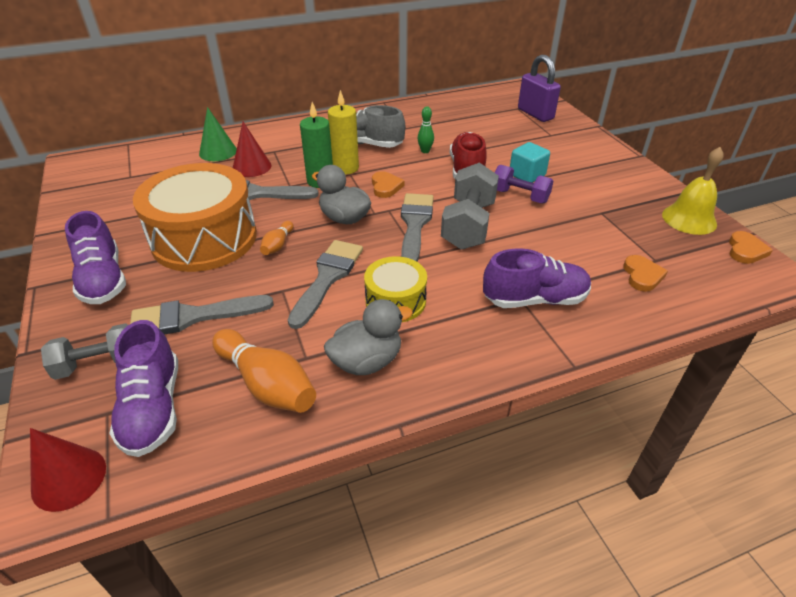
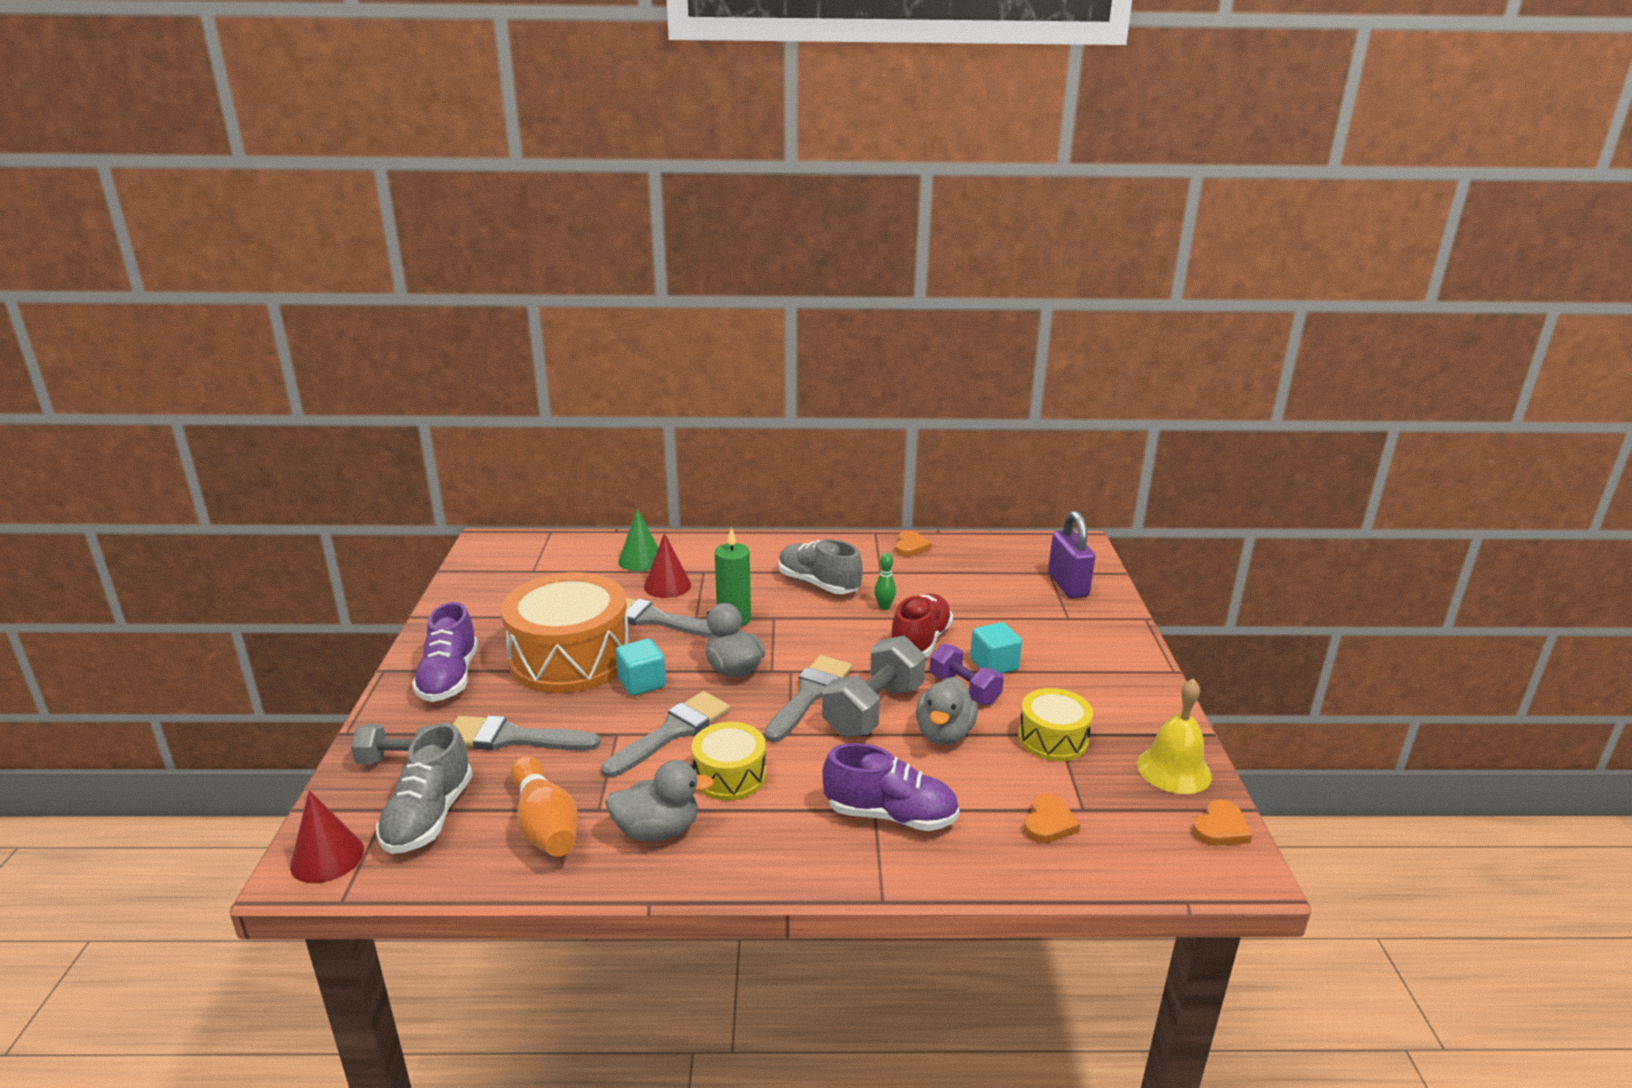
camera: 20 degrees right, 15 degrees down
purple shoe [109,320,178,457] -> grey shoe [376,723,472,854]
orange bowling pin [260,221,294,255] -> turquoise cube [615,639,666,696]
yellow candle [328,90,359,175] -> none
orange heart [372,171,405,198] -> orange heart moved to [895,531,931,557]
none -> grey duck [916,677,978,745]
none -> yellow drum [1018,688,1093,761]

